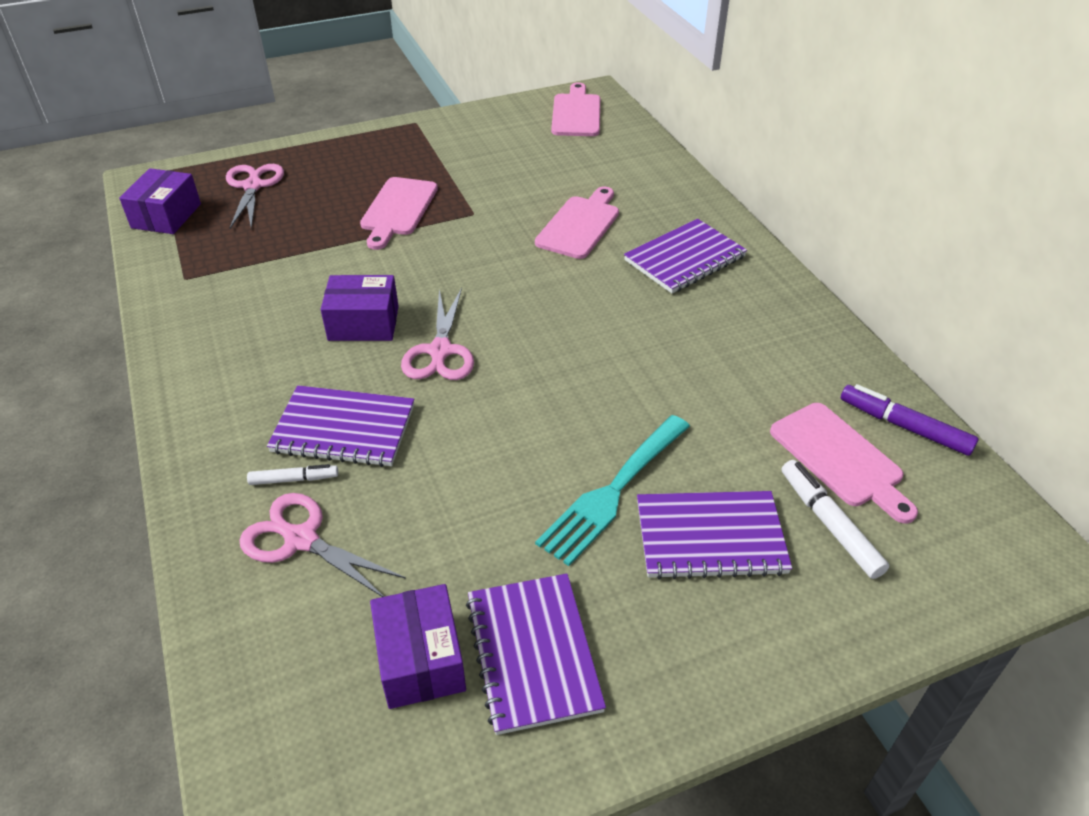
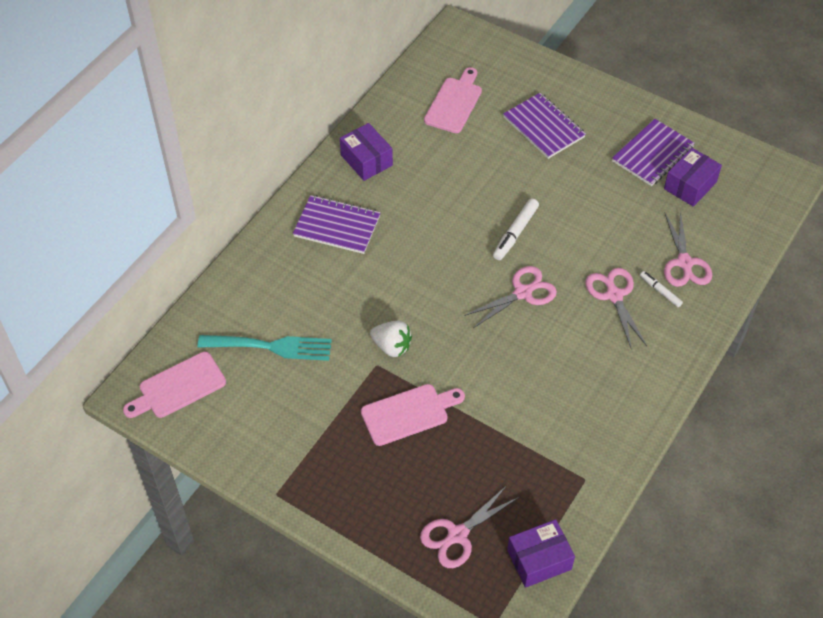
camera: 125 degrees left, 10 degrees up
purple notebook [267,385,414,467] -> pink scissors [585,268,647,348]
purple box [321,275,399,341] -> purple box moved to [340,123,393,181]
pink cutting board [535,186,619,259] -> none
turquoise fork [535,415,690,566] -> turquoise fork moved to [198,335,332,361]
white marker [782,460,889,579] -> white marker moved to [493,198,539,260]
purple marker [841,384,978,456] -> none
none -> white strawberry [370,321,412,357]

